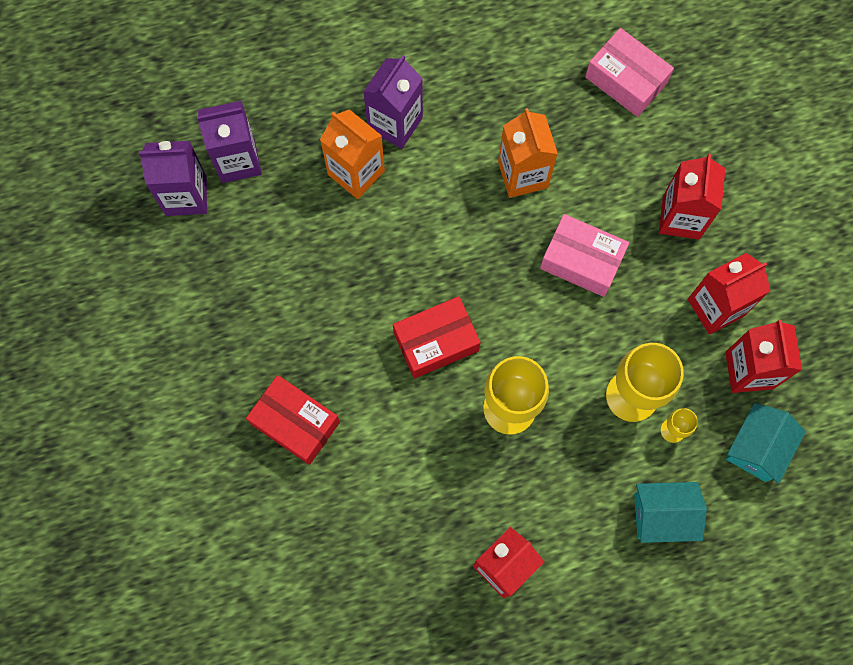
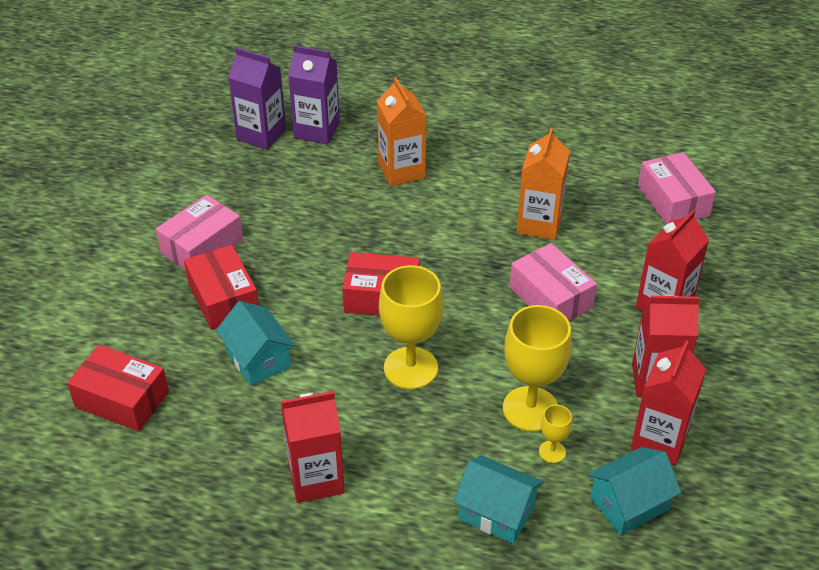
camera: 30 degrees right, 30 degrees down
purple carton [363,55,423,149] -> none
none -> red box [67,345,169,431]
none -> pink box [156,195,243,269]
none -> turquoise house [216,301,295,386]

